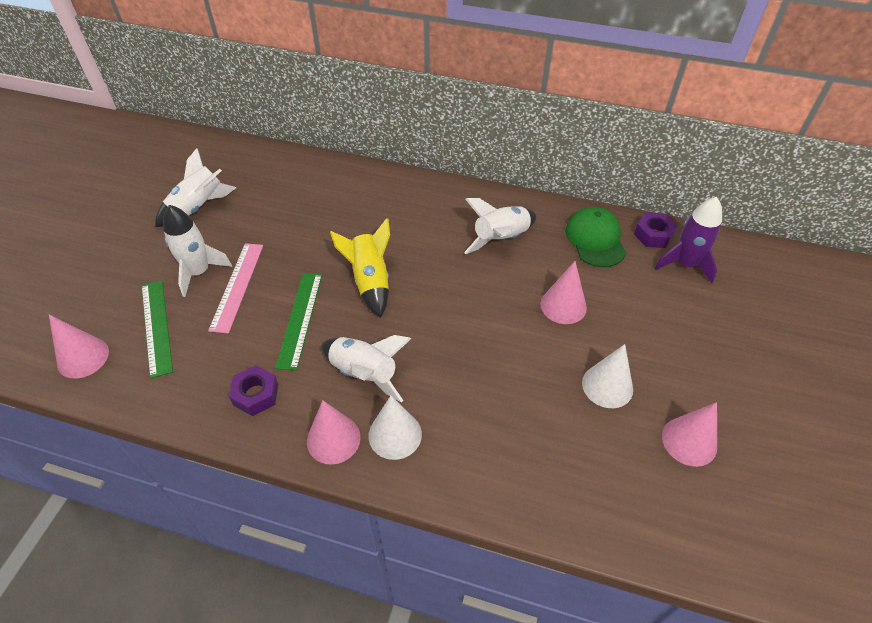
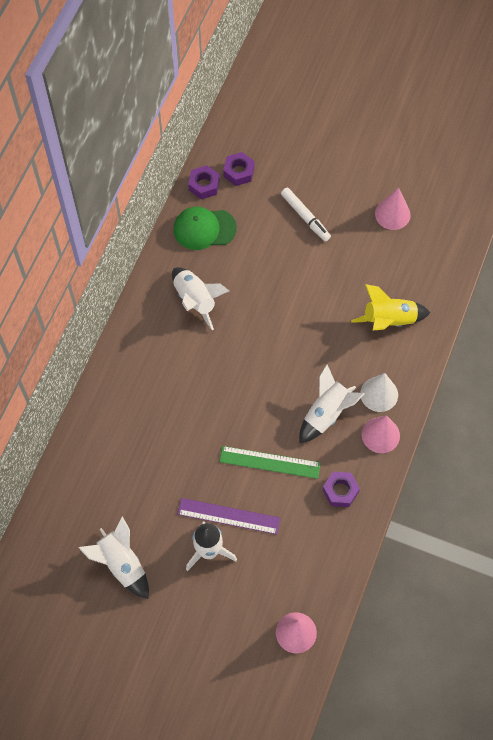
camera: 85 degrees left, 15 degrees up
green ruler [142,280,173,379] -> none
pink ruler [208,243,263,334] -> purple ruler [178,498,280,534]
yellow rocket [330,218,390,318] -> yellow rocket moved to [351,284,431,330]
pink cone [540,261,587,324] -> none
white cone [582,344,633,408] -> none
purple rocket [655,197,722,283] -> purple nut [223,152,255,186]
none -> white marker [281,187,331,242]

